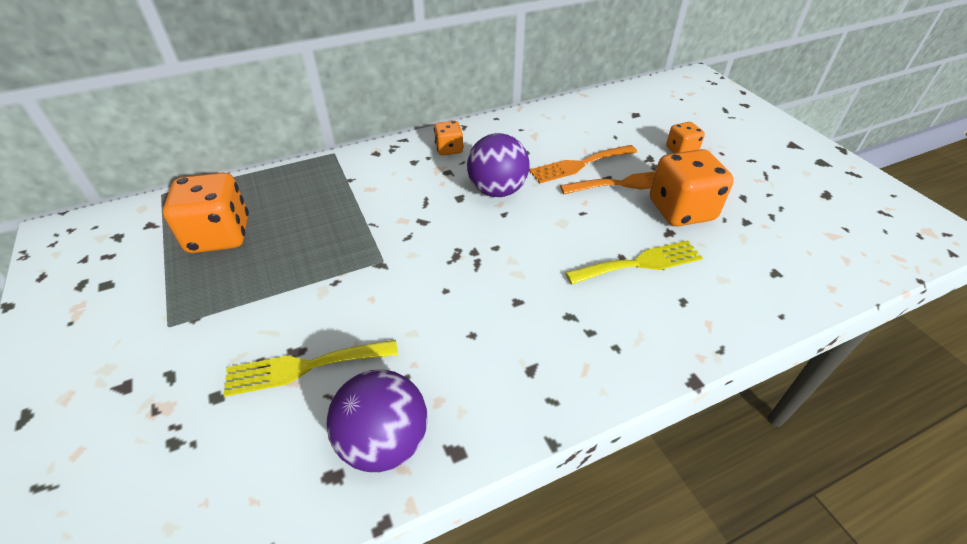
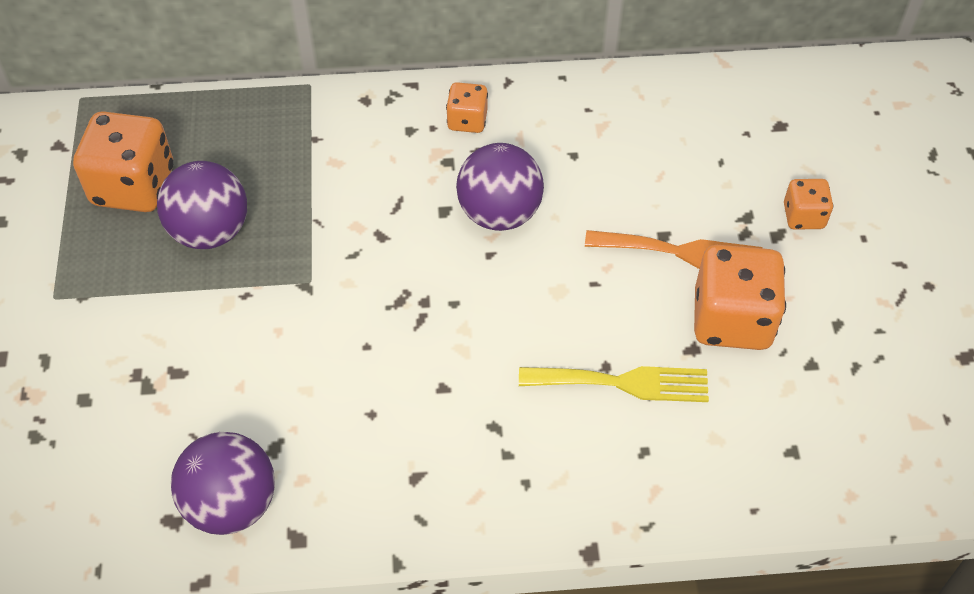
camera: 20 degrees right, 10 degrees up
yellow fork [223,340,398,397] -> none
orange fork [529,145,637,184] -> none
none -> purple ball [157,161,247,249]

